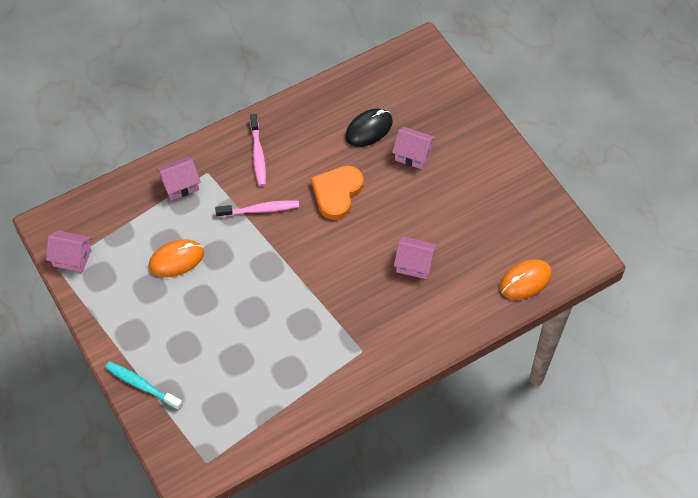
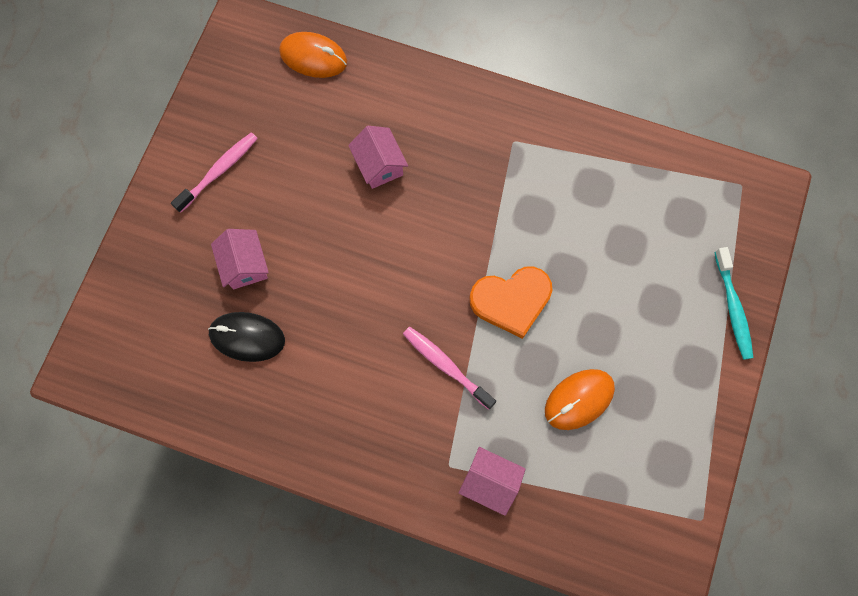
camera: 130 degrees left, 15 degrees up
pink house [46,230,91,272] -> none
orange mouse [149,239,204,277] -> orange mouse turned 60 degrees counterclockwise [545,369,615,430]
pink toothbrush [250,114,266,186] -> pink toothbrush moved to [171,132,258,213]
orange heart [311,166,364,220] -> orange heart moved to [469,266,553,339]

